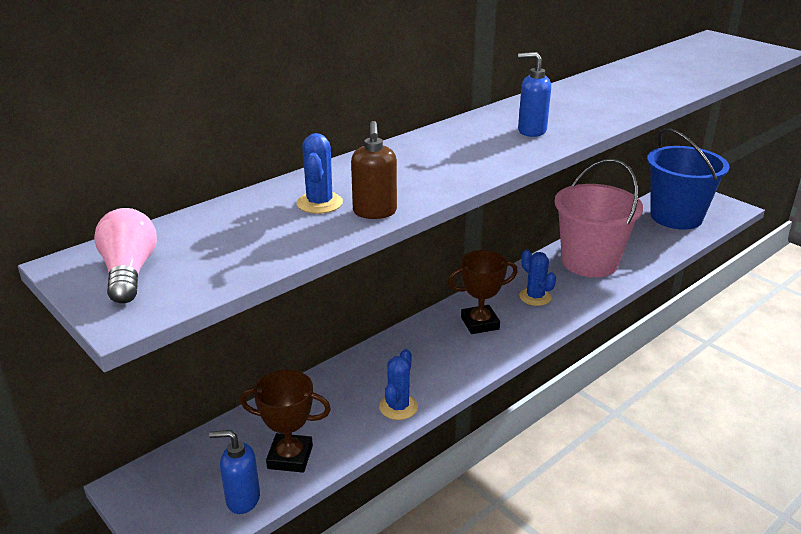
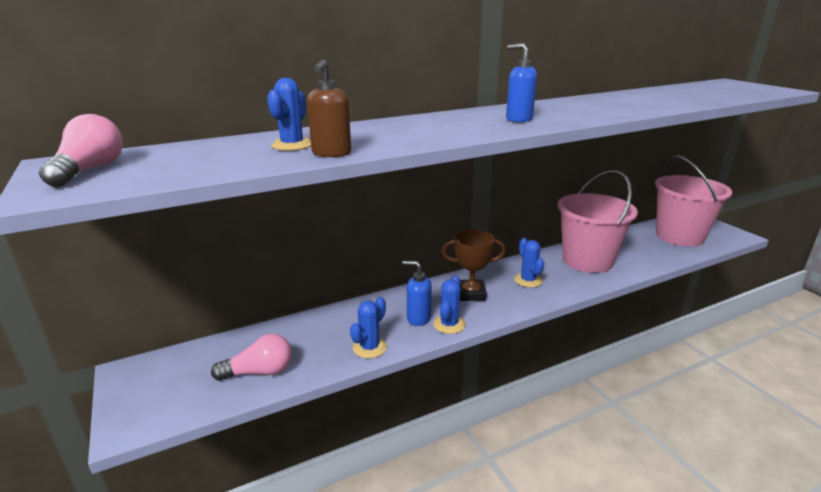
camera: 15 degrees right, 5 degrees down
blue soap dispenser [209,430,260,514] -> blue soap dispenser moved to [402,261,432,326]
brown trophy [240,370,331,473] -> pink light bulb [211,334,292,381]
blue bucket [647,128,729,230] -> pink bucket [655,155,732,247]
none -> blue cactus [433,276,466,334]

